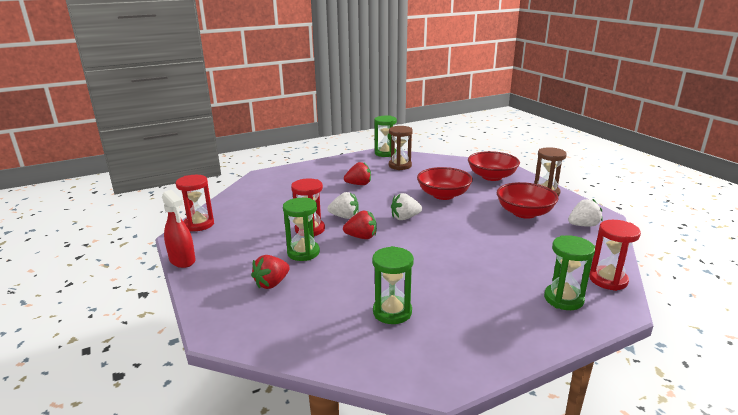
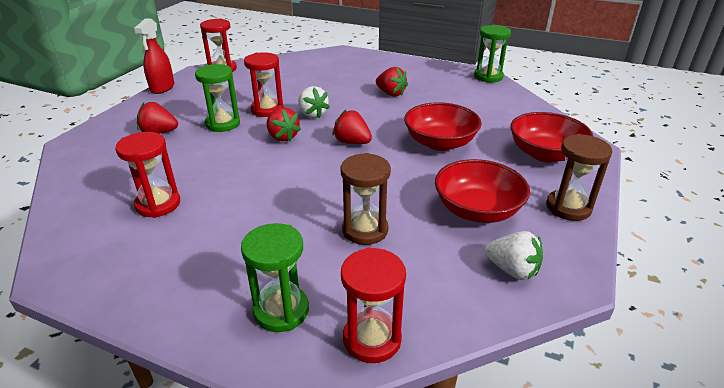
camera: 50 degrees right, 10 degrees up
green hourglass [372,246,414,324] -> red hourglass [115,132,180,218]
brown hourglass [389,126,413,170] -> brown hourglass moved to [340,153,391,245]
white strawberry [391,193,422,220] -> red strawberry [333,110,372,144]

